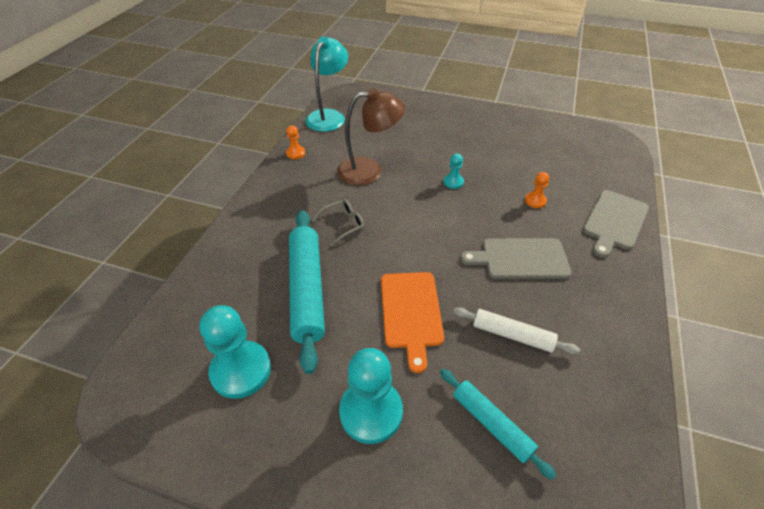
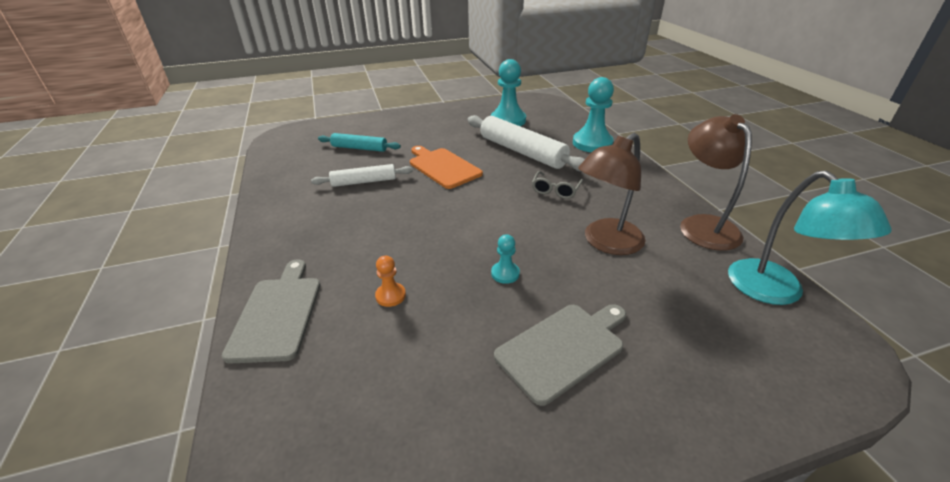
camera: 145 degrees right, 10 degrees down
orange pawn [286,125,305,159] -> brown lamp [680,114,752,251]
turquoise rolling pin [289,210,325,374] -> white rolling pin [467,115,585,171]
turquoise pawn [339,348,403,444] -> turquoise pawn moved to [573,77,614,152]
grey cutting board [461,238,572,279] -> grey cutting board moved to [494,304,626,406]

